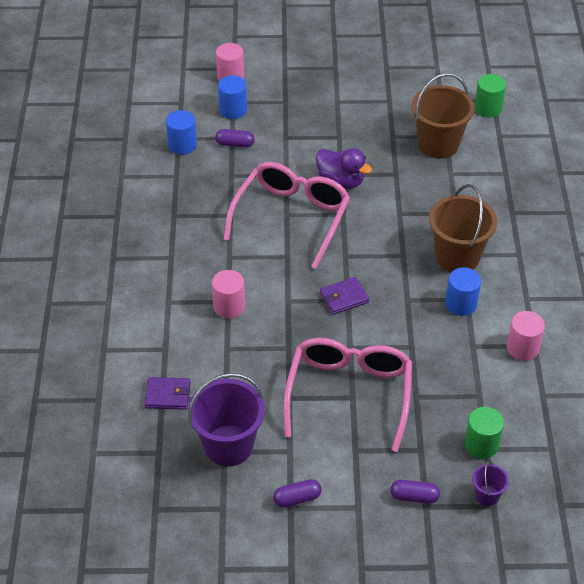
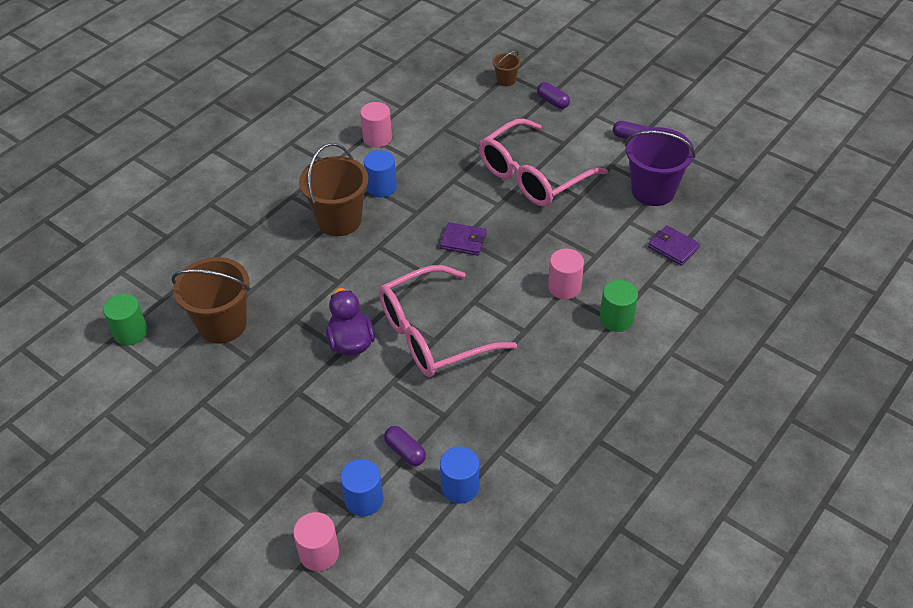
camera: 140 degrees left, 0 degrees up
green cylinder [464,407,504,459] -> green cylinder moved to [600,280,638,332]
purple bucket [472,460,509,506] -> brown bucket [493,51,521,86]

